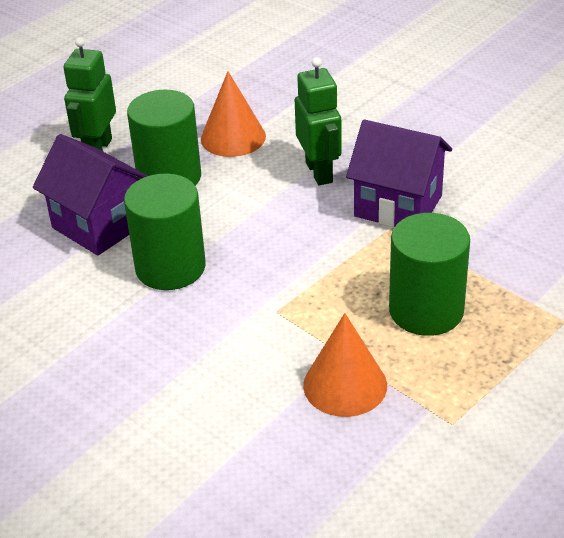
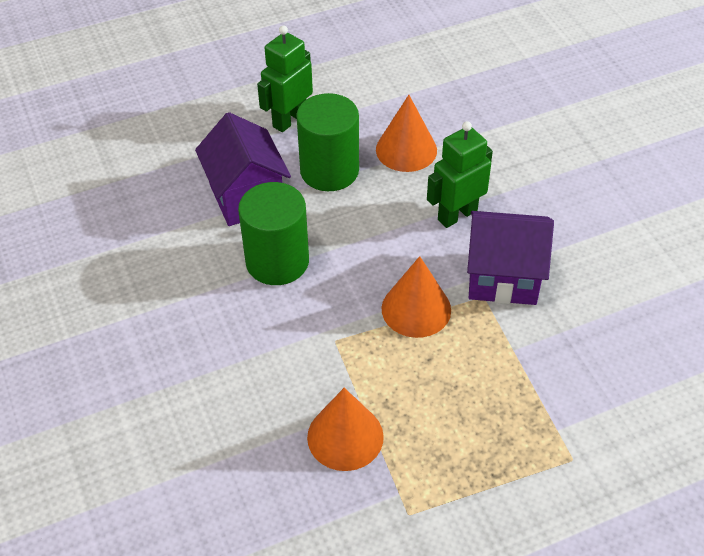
camera: 25 degrees right, 10 degrees up
green robot [295,57,342,186] -> green robot turned 135 degrees counterclockwise [427,121,493,228]
purple house [346,119,452,227] -> purple house turned 45 degrees counterclockwise [467,211,554,305]
green cylinder [389,213,470,336] -> none
none -> orange cone [381,256,451,338]

